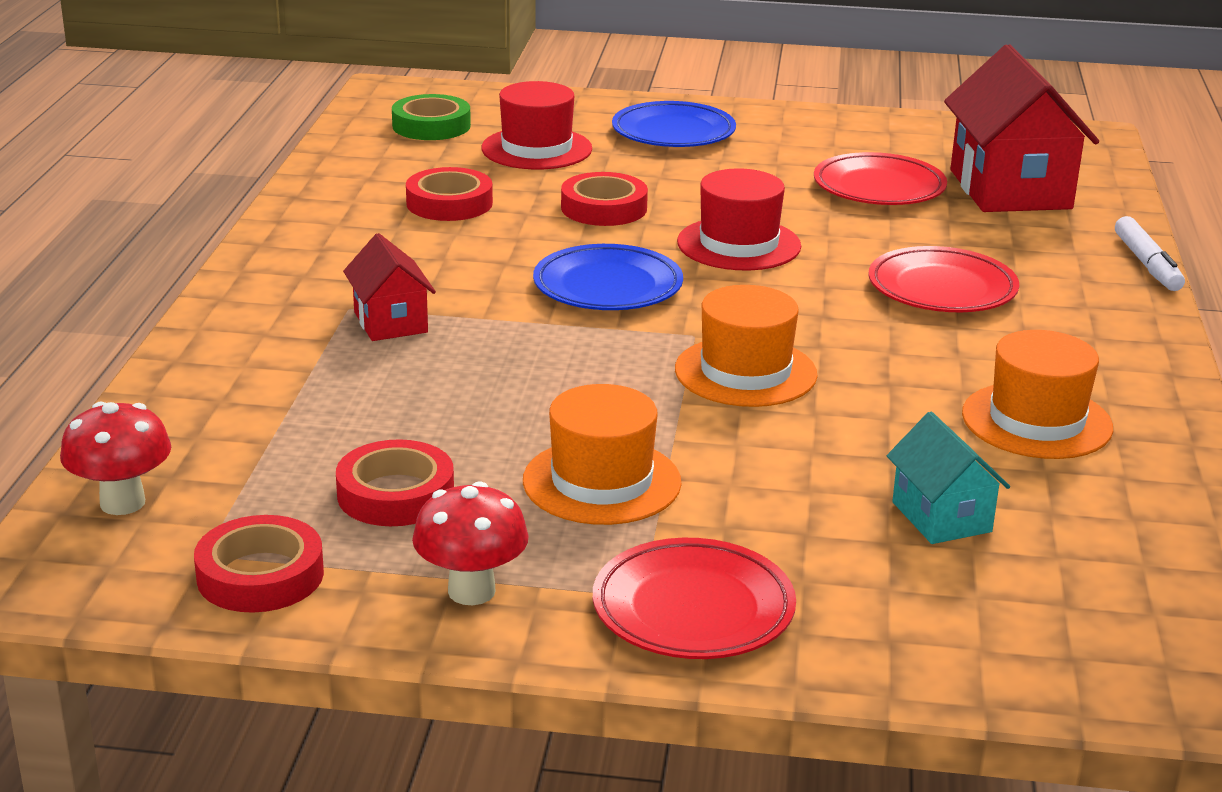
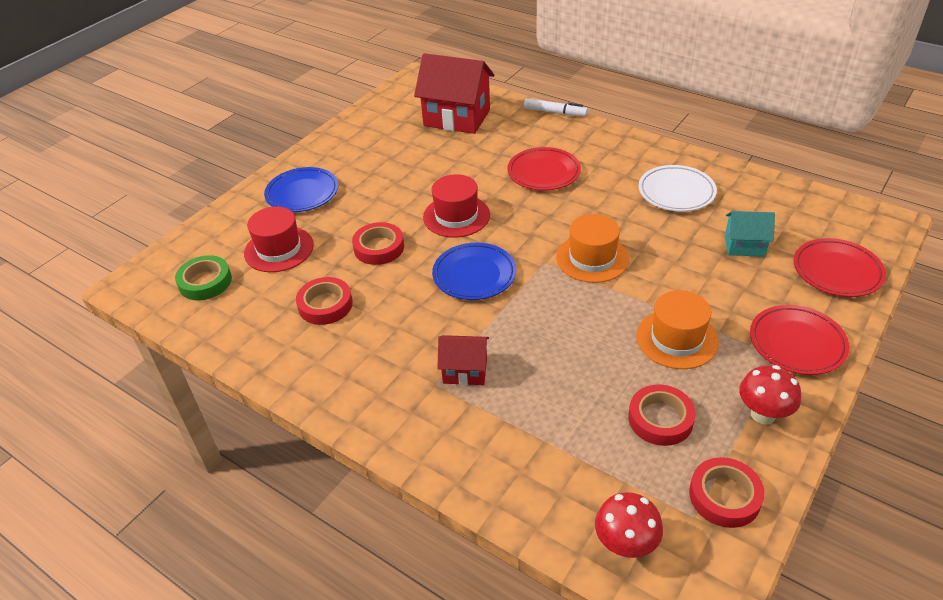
camera: 60 degrees left, 15 degrees up
red plate [814,152,947,205] -> red plate moved to [793,238,886,297]
orange hat [962,330,1113,459] -> white plate [638,165,717,212]

